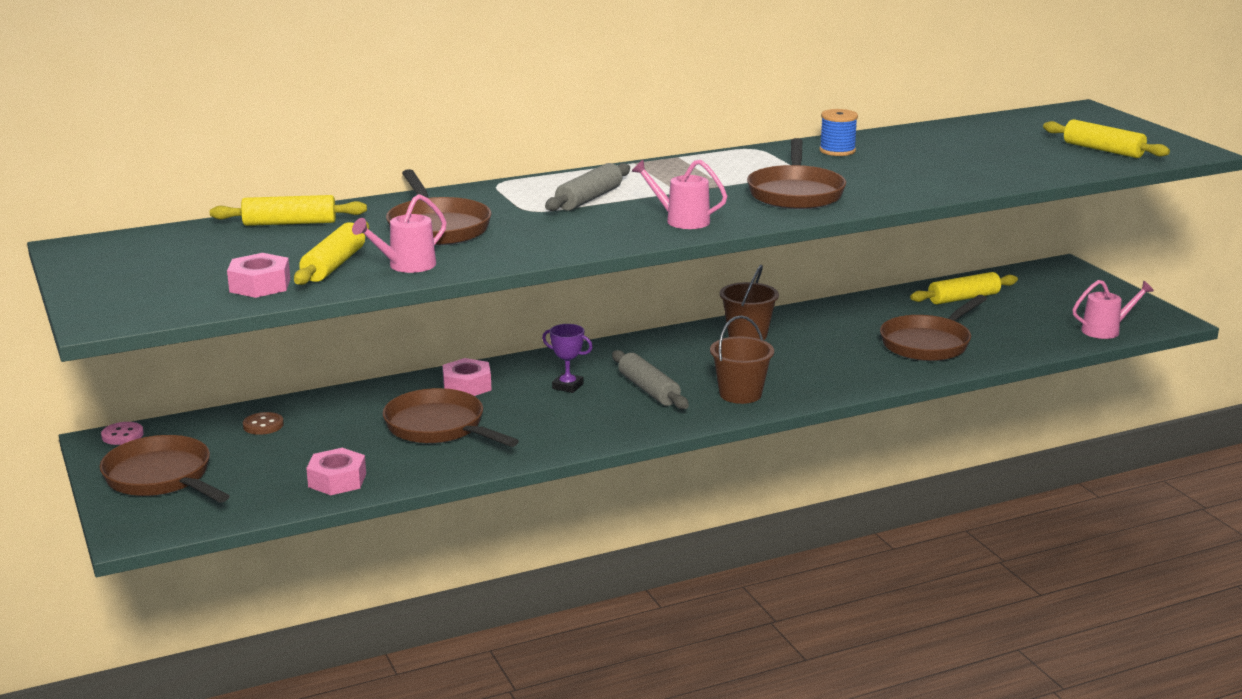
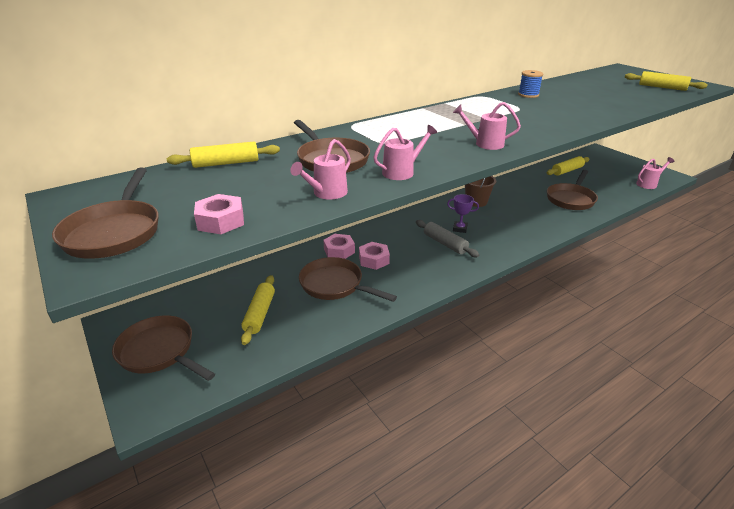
camera: 10 degrees left, 10 degrees up
pink button [101,422,144,445] -> none
brown button [243,412,284,435] -> none
yellow rolling pin [294,222,369,285] -> yellow rolling pin moved to [241,275,275,345]
pink nut [306,448,366,495] -> pink nut moved to [359,242,390,270]
purple trophy [542,324,593,393] -> purple trophy moved to [447,194,479,233]
grey rolling pin [545,163,630,211] -> none
brown bucket [710,316,774,404] -> none
brown pan [747,138,846,209] -> brown pan moved to [52,167,159,259]
none -> pink watering can [373,125,437,180]

